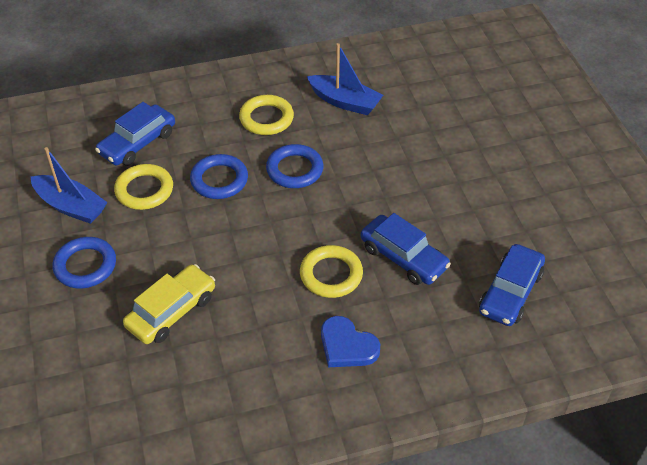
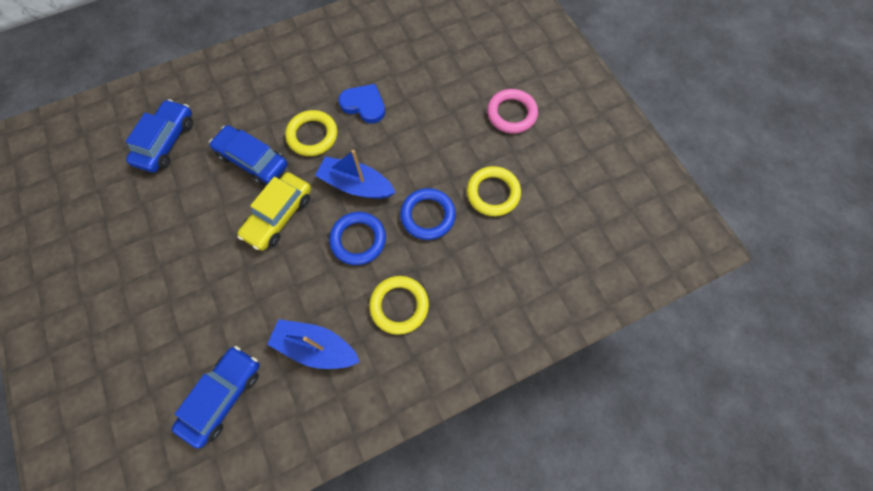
camera: 170 degrees right, 20 degrees up
blue boat [31,147,108,224] -> blue boat moved to [315,150,396,199]
blue ring [53,237,116,288] -> pink ring [487,89,538,134]
blue car [95,102,175,166] -> blue car moved to [172,346,260,449]
yellow car [123,264,215,344] -> yellow car moved to [237,172,311,251]
blue heart [321,316,380,367] -> blue heart moved to [339,84,385,123]

